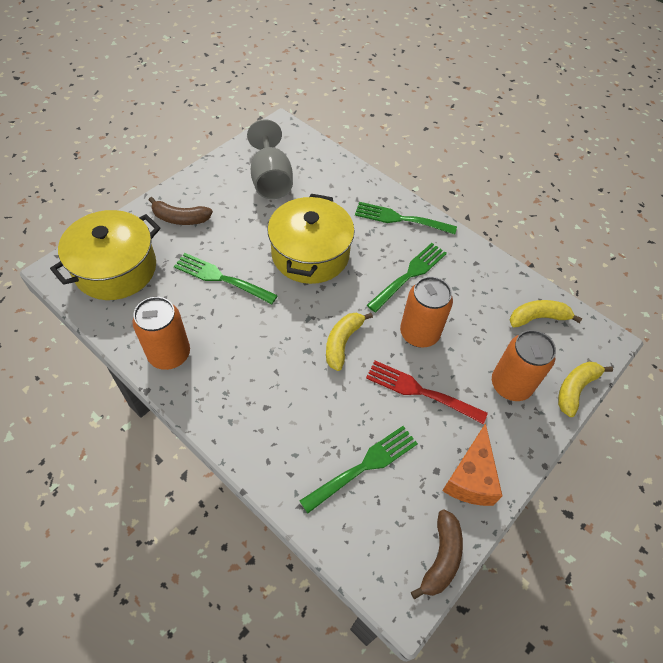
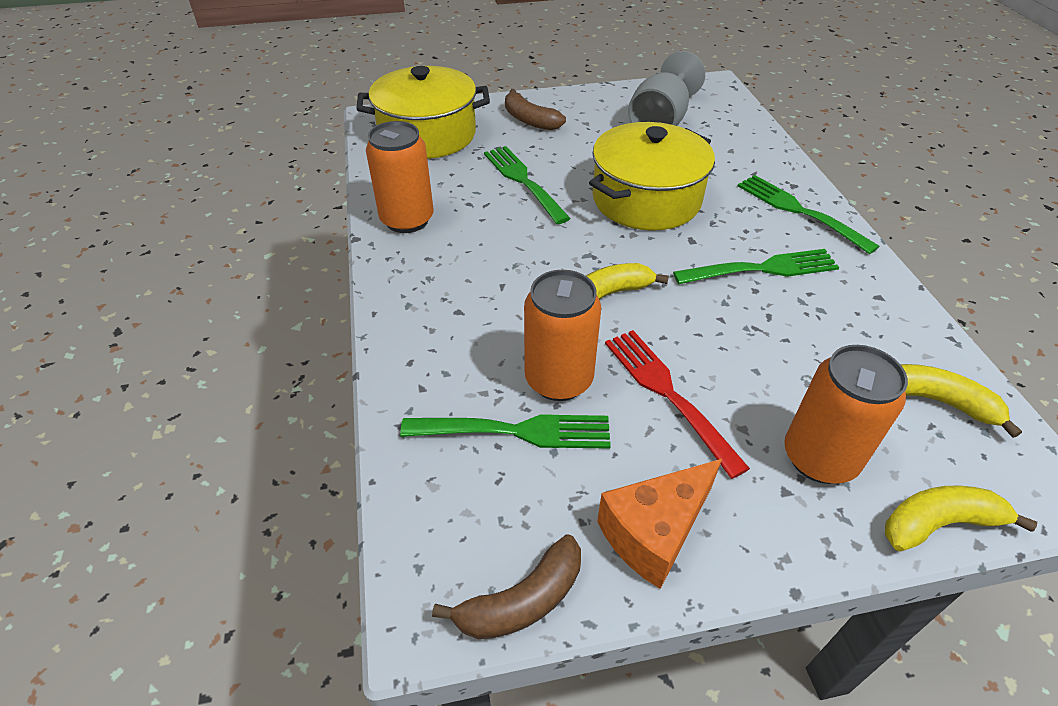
camera: 40 degrees right, 10 degrees down
orange can [400,276,453,348] -> orange can moved to [524,270,601,401]

